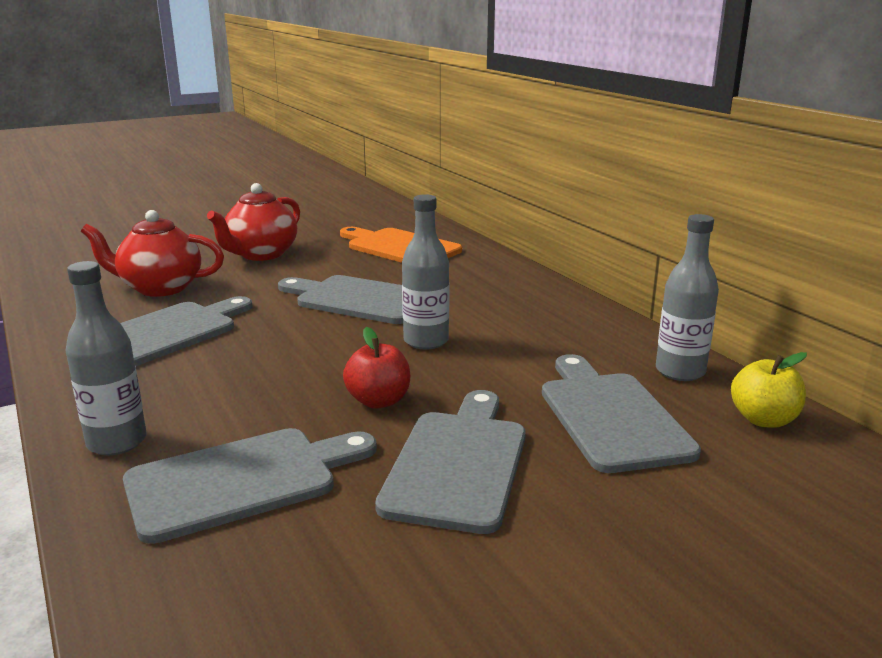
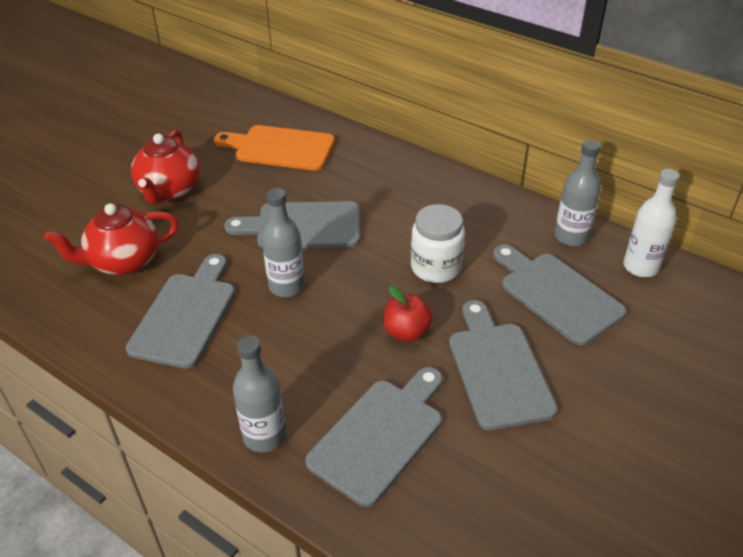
camera: 25 degrees left, 20 degrees up
grey bottle [402,194,449,350] -> grey bottle moved to [262,188,305,297]
yellow apple [731,352,807,428] -> white bottle [623,169,679,277]
none -> white jar [411,204,465,283]

